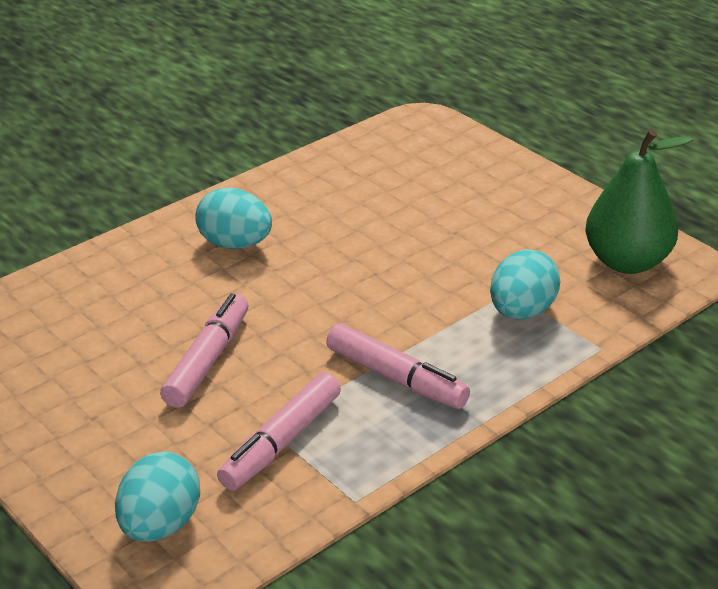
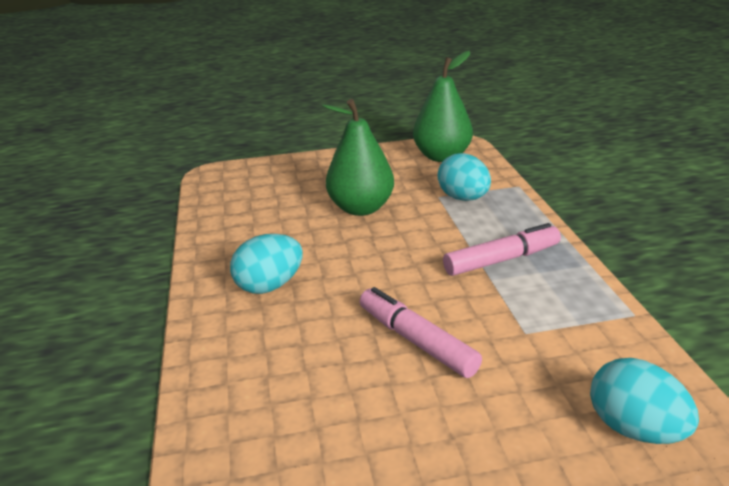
camera: 60 degrees left, 5 degrees down
pink marker [217,373,341,491] -> none
none -> green pear [322,99,394,216]

